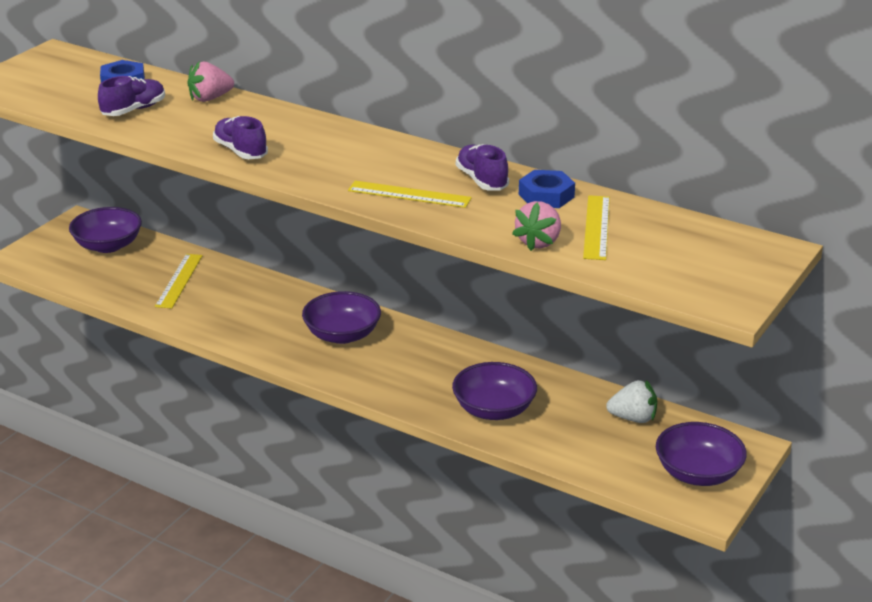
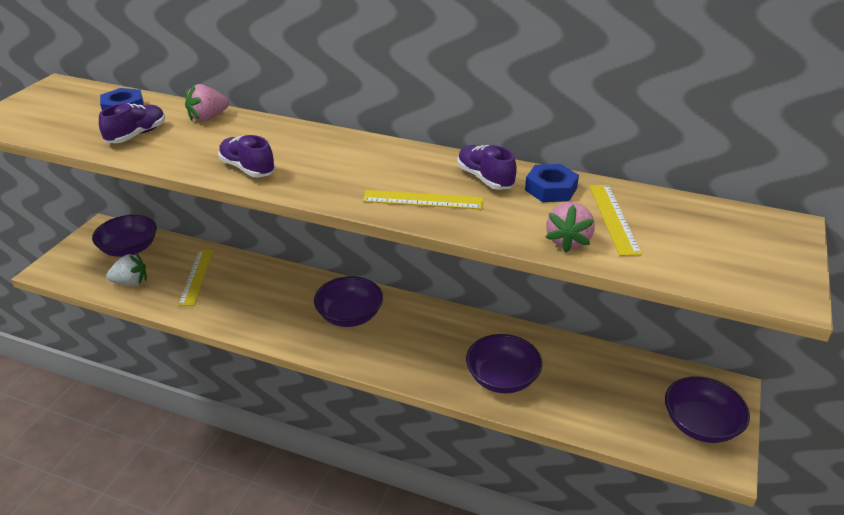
camera: 10 degrees left, 5 degrees up
white strawberry [606,380,657,423] -> white strawberry moved to [106,253,147,286]

